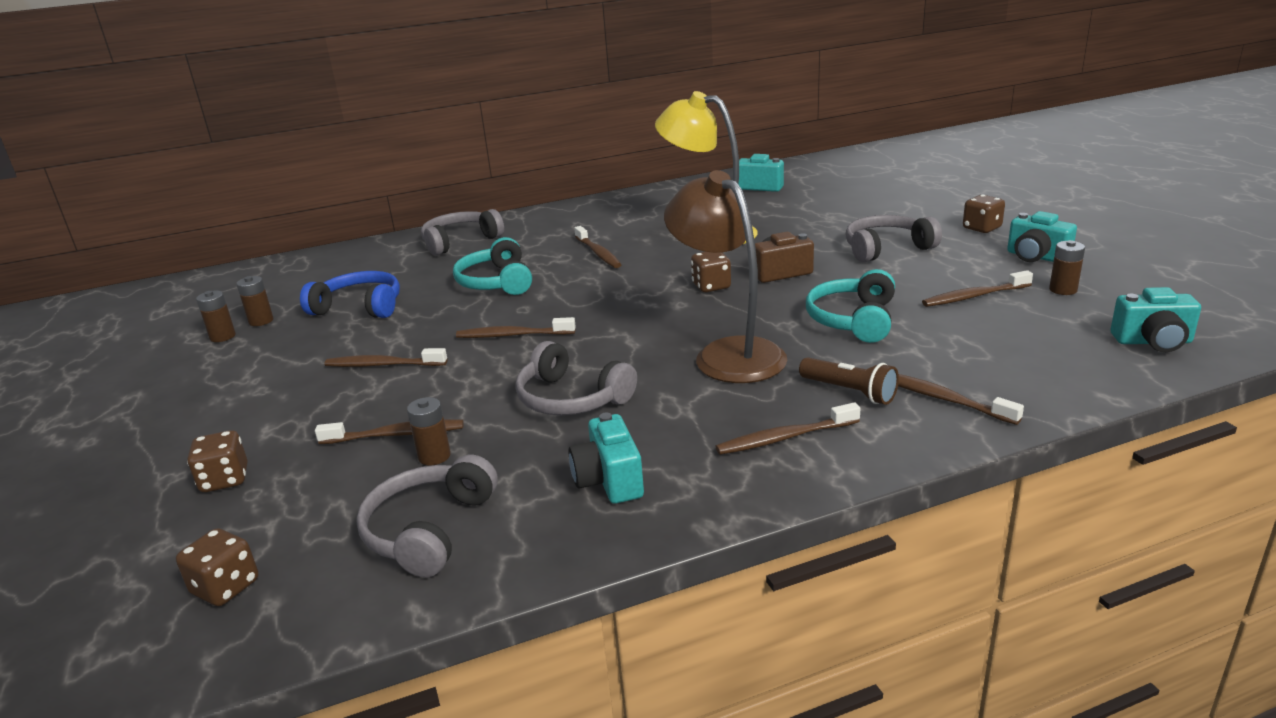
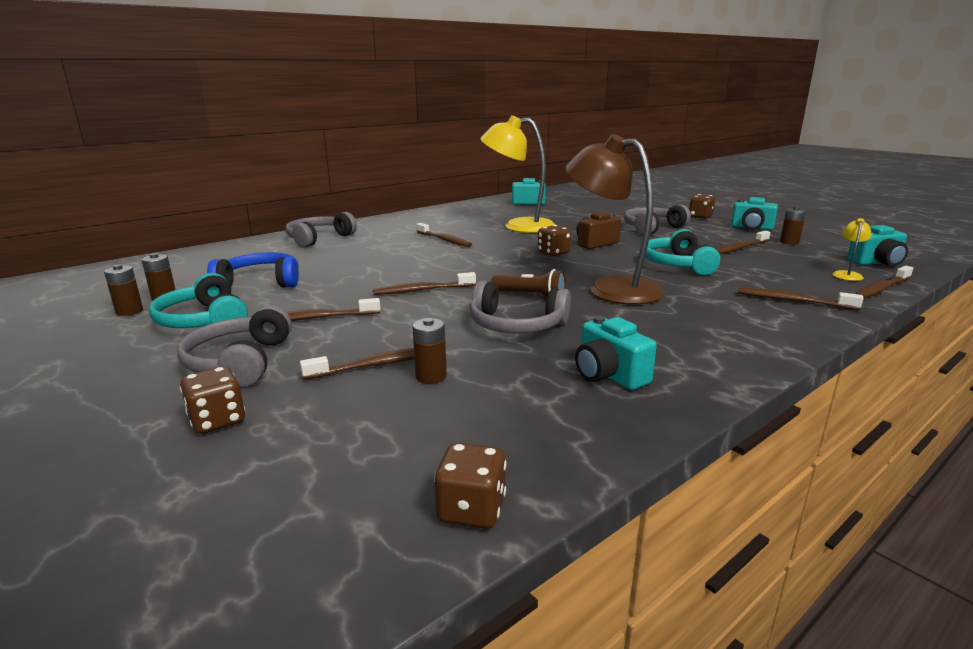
camera: 20 degrees left, 5 degrees down
brown dice [176,528,258,606] -> brown dice moved to [434,443,507,529]
grey headphones [356,455,498,578] -> grey headphones moved to [177,305,292,387]
turquoise headphones [453,237,532,295] -> turquoise headphones moved to [149,273,248,328]
brown toothbrush [715,402,861,455] -> brown toothbrush moved to [855,266,913,298]
brown flashlight [799,357,899,405] -> brown flashlight moved to [491,269,566,296]
none -> yellow lamp [832,218,872,281]

